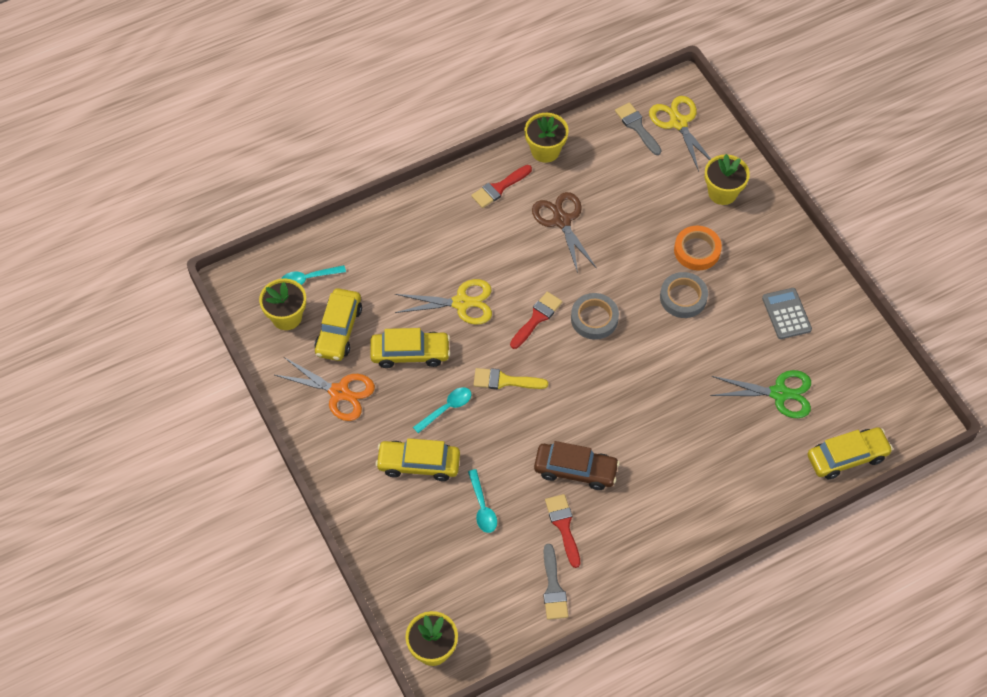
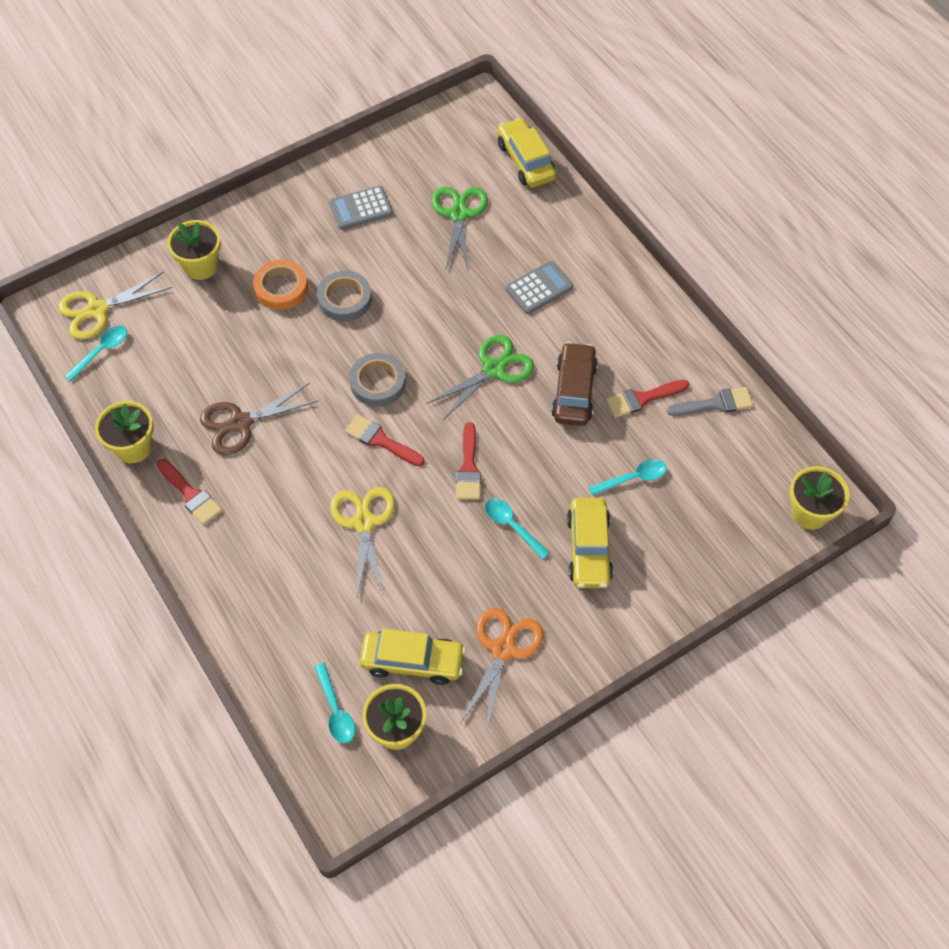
camera: 95 degrees left, 0 degrees up
yellow car [370,328,450,368] -> none
yellow brush [474,368,548,389] -> red brush [456,422,481,500]
grey brush [615,102,661,155] -> turquoise spoon [65,326,127,381]
none -> green scissors [427,335,534,420]
none -> grey calculator [506,261,573,314]

